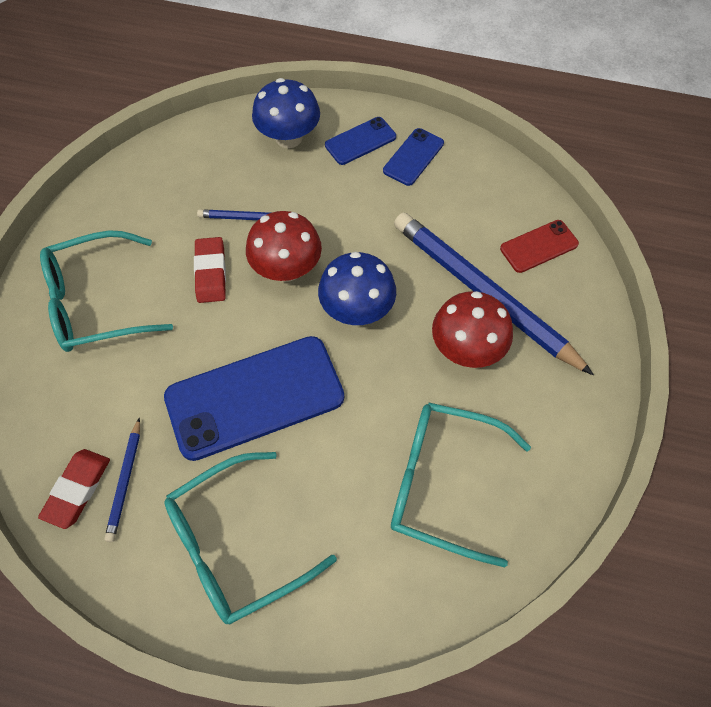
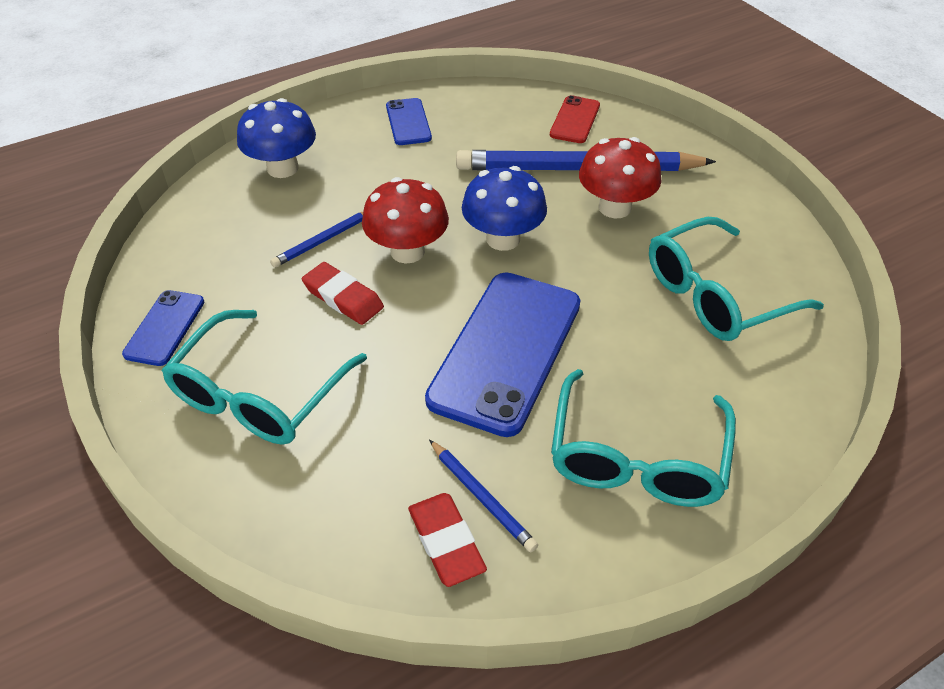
camera: 45 degrees left, 15 degrees down
blue phone [325,117,396,165] -> blue phone moved to [122,290,204,366]

